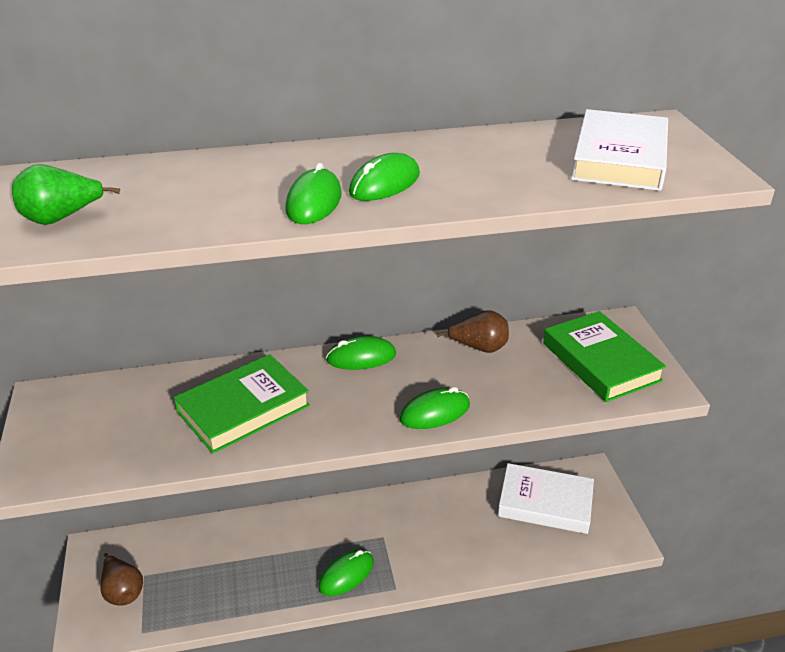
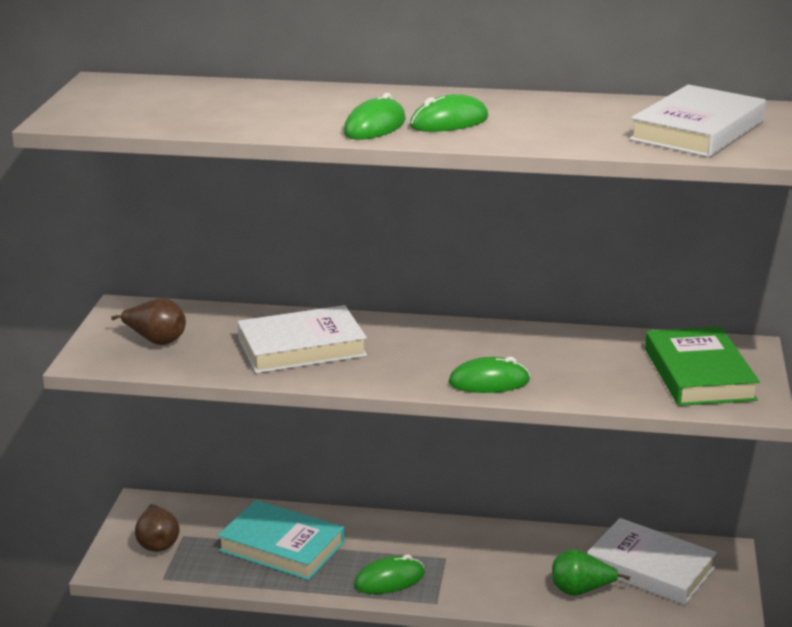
camera: 20 degrees right, 10 degrees down
green pear [12,164,120,225] -> green pear moved to [552,549,630,596]
green book [174,354,310,454] -> white book [237,305,367,373]
green mouse [326,336,396,370] -> none
brown pear [436,310,509,353] -> brown pear moved to [111,298,186,345]
none -> turquoise book [217,500,344,580]

